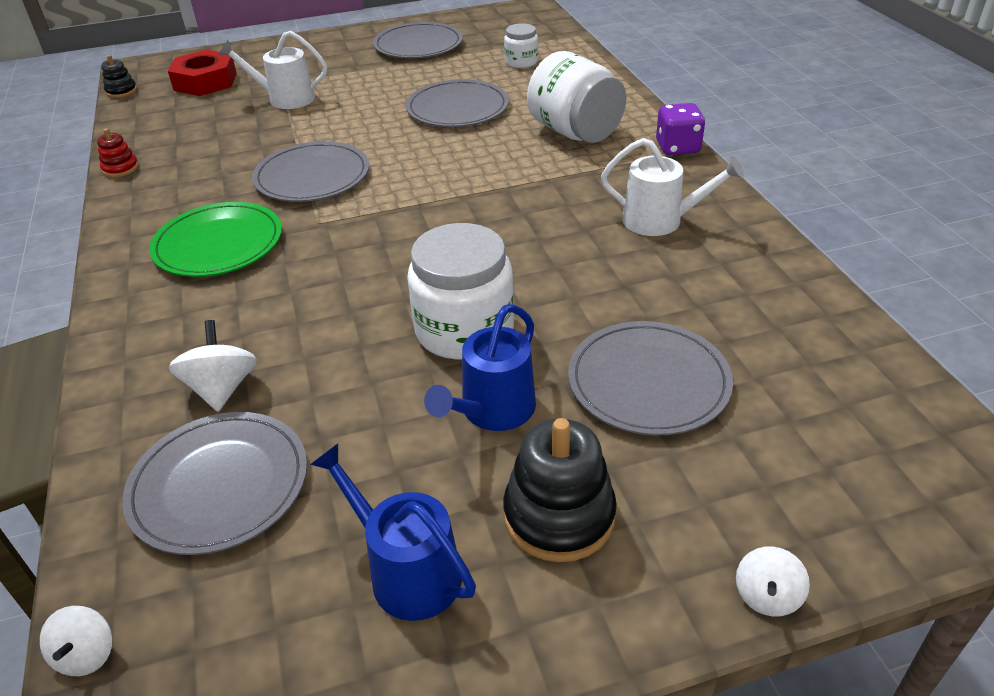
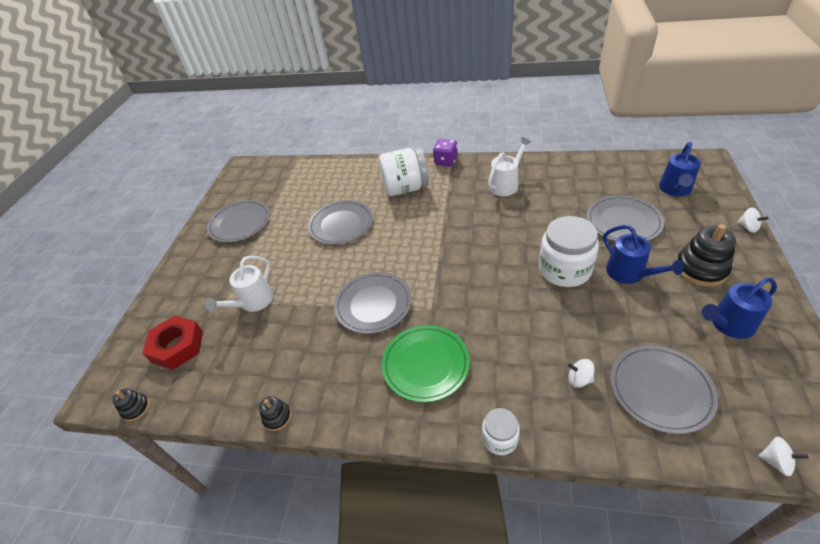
camera: 60 degrees left, 5 degrees up
red stacking toy [97,128,139,177] -> black stacking toy [259,396,291,431]
white spinning top [169,320,257,411] -> white spinning top [568,359,595,388], size x0.64
white jar [504,23,538,68] -> white jar moved to [482,408,520,455]
none -> blue watering can [659,142,701,196]

